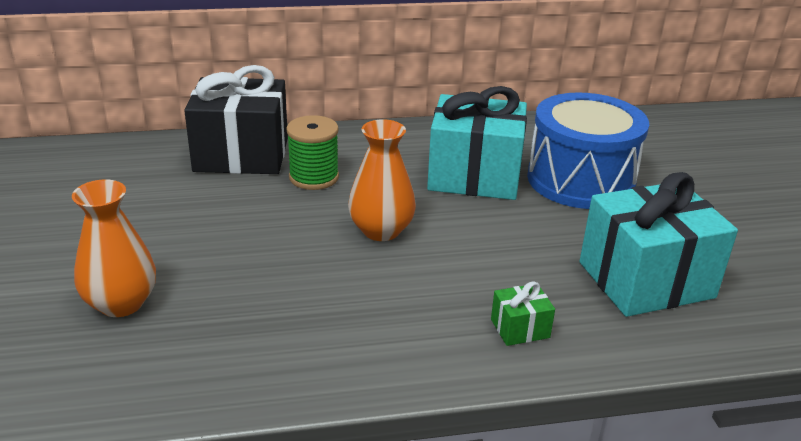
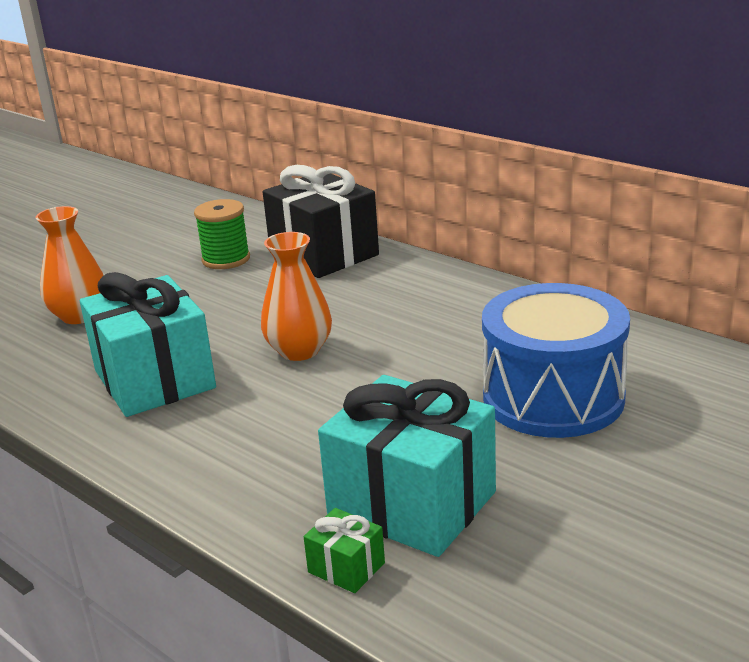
camera: 55 degrees right, 5 degrees down
green spool [286,115,339,190] -> green spool moved to [194,199,250,269]
turquoise gift [427,86,527,200] -> turquoise gift moved to [80,272,216,417]
green gift [491,281,555,346] -> green gift moved to [304,508,385,593]

